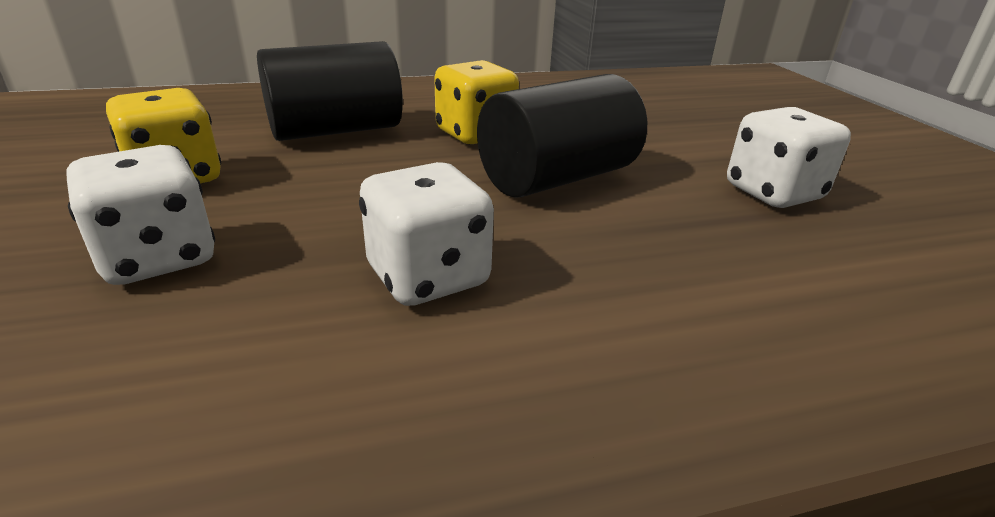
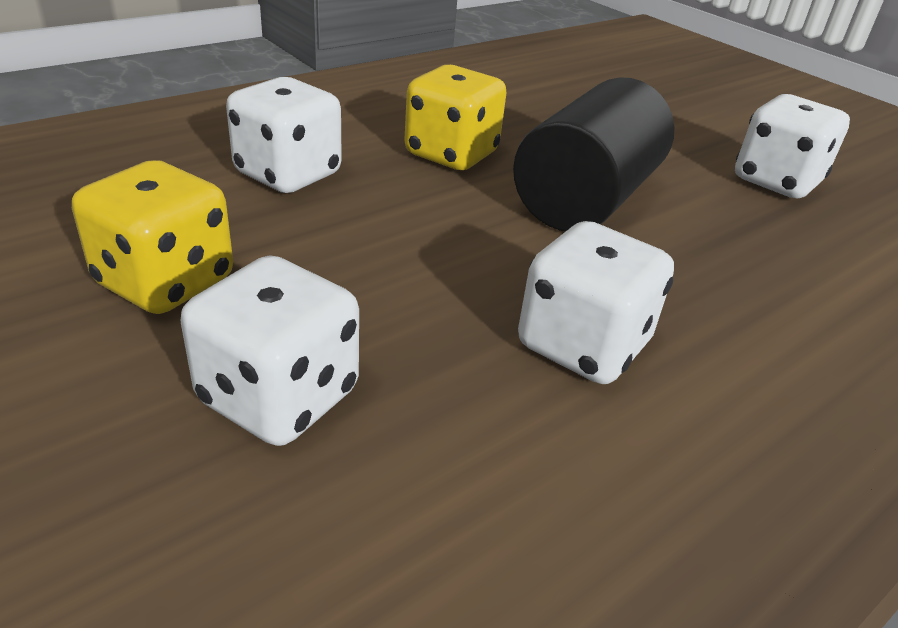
camera: 25 degrees left, 5 degrees up
black cylinder [257,41,403,141] -> white dice [226,77,342,193]

